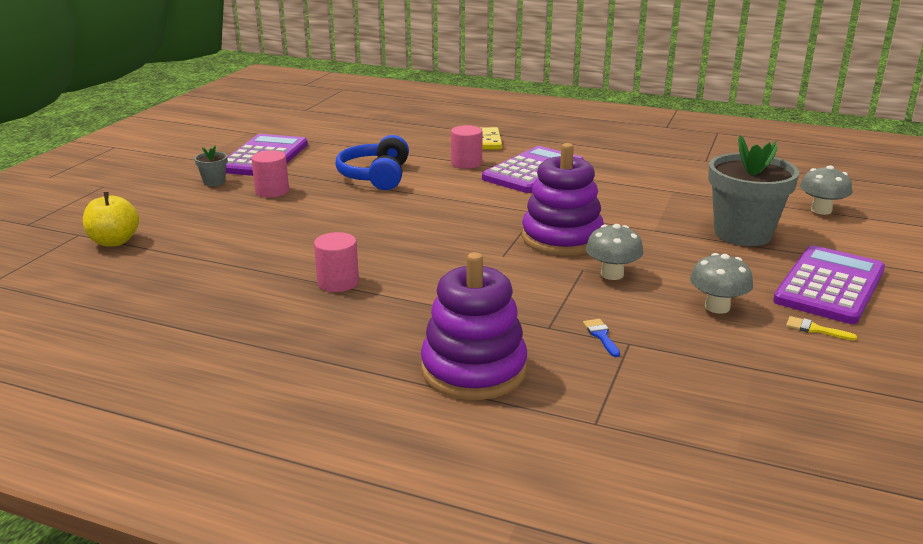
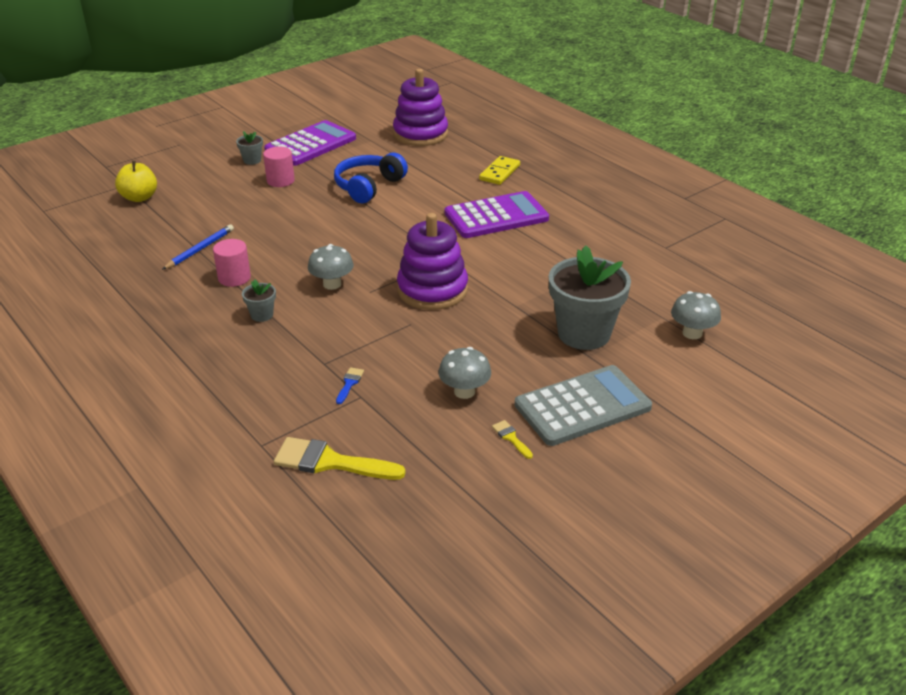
camera: 30 degrees right, 10 degrees up
purple stacking toy [421,252,527,400] -> purple stacking toy moved to [393,69,448,146]
pink cylinder [451,125,483,169] -> none
grey mushroom [586,224,643,280] -> grey mushroom moved to [308,244,354,290]
purple calculator [773,245,885,324] -> grey calculator [515,365,652,446]
none -> blue pencil [162,224,234,270]
none -> grey flower pot [242,279,276,322]
none -> yellow brush [274,437,406,480]

